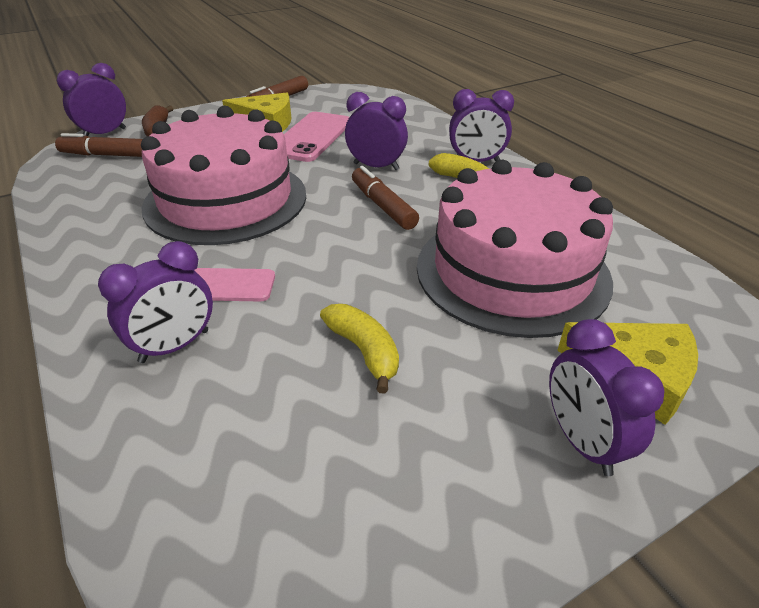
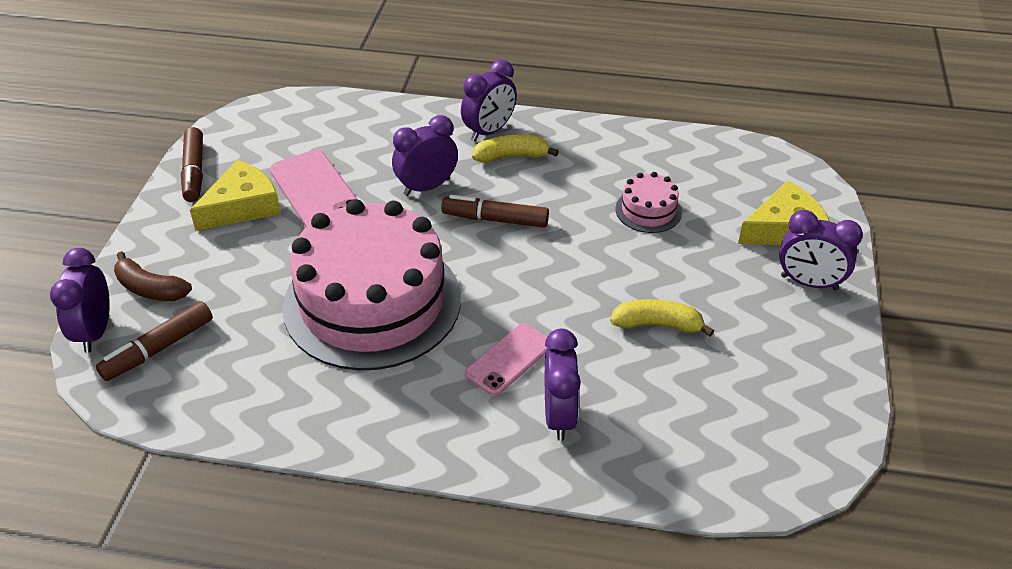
camera: 50 degrees left, 5 degrees up
pink cake [417,160,613,338] -> pink cake [615,172,682,233], size x0.41

